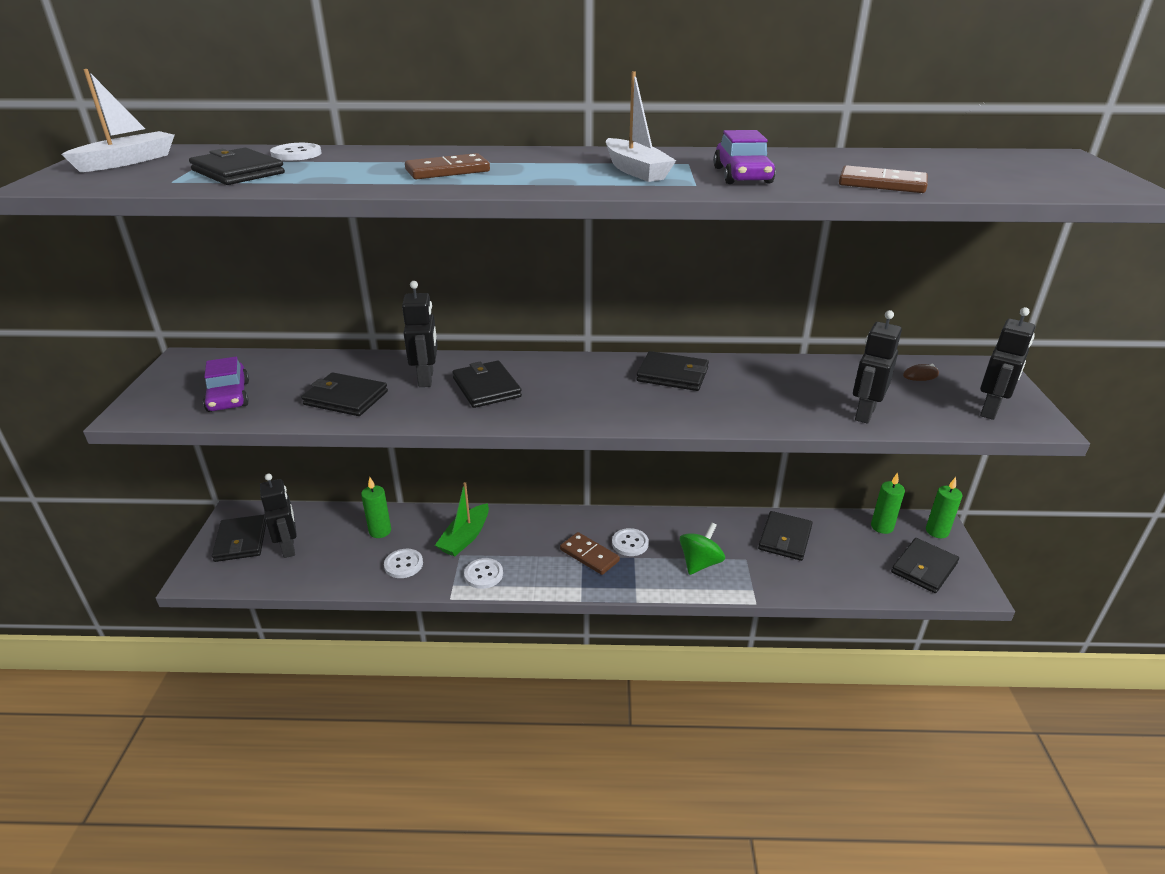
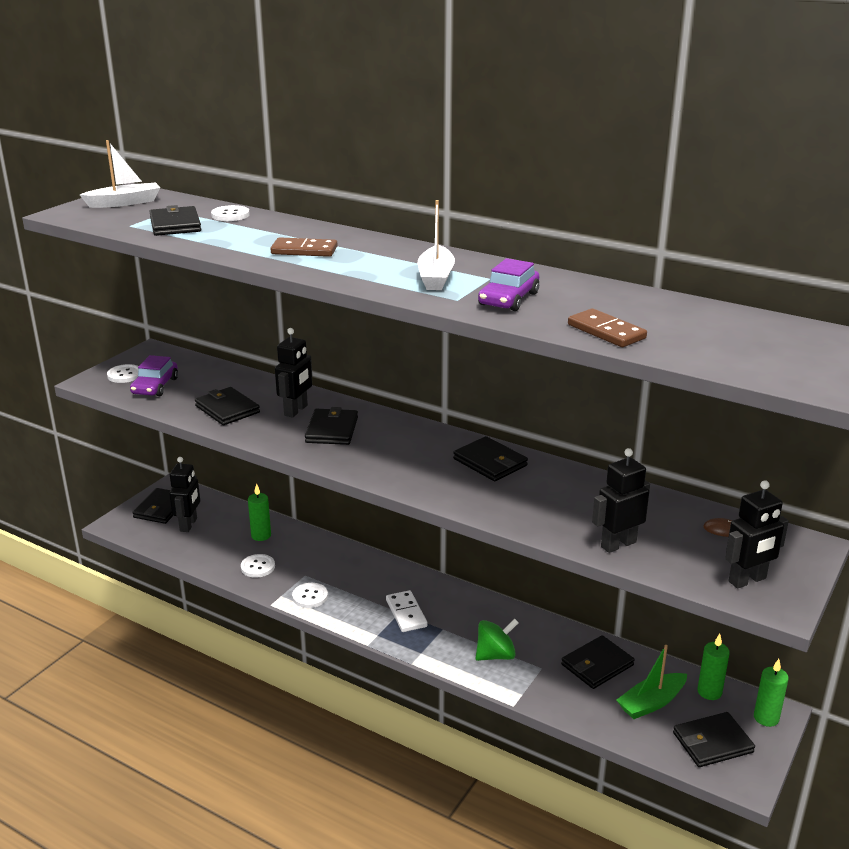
camera: 30 degrees right, 5 degrees down
green boat [435,482,489,556] -> green boat moved to [617,645,687,719]
brown domino [560,532,620,575] -> white domino [386,590,428,632]
white button [612,528,649,556] -> white button moved to [107,364,139,383]

